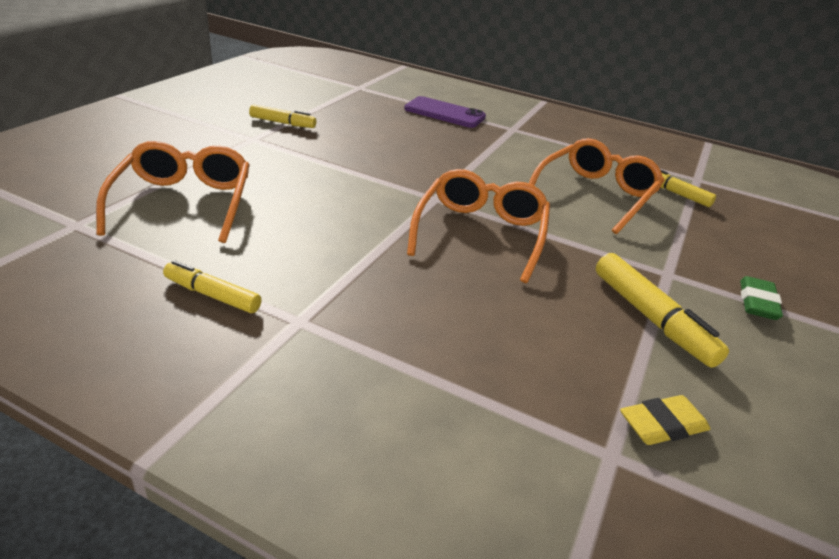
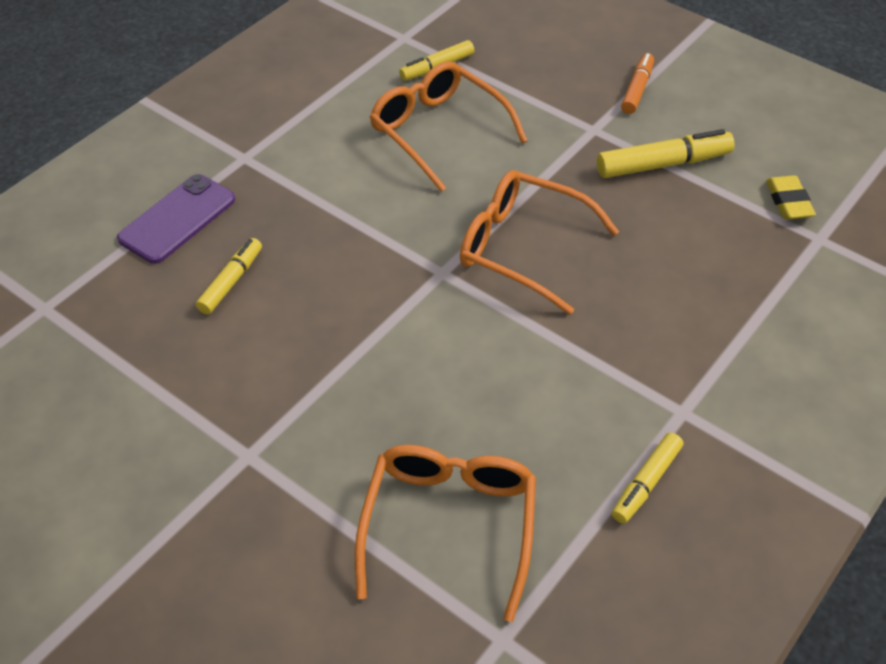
camera: 75 degrees left, 15 degrees up
orange glasses [96,141,250,243] -> orange glasses turned 90 degrees clockwise [355,445,536,622]
yellow marker [249,104,316,128] -> yellow marker moved to [196,238,262,315]
green eraser [740,276,783,320] -> orange marker [621,53,654,114]

